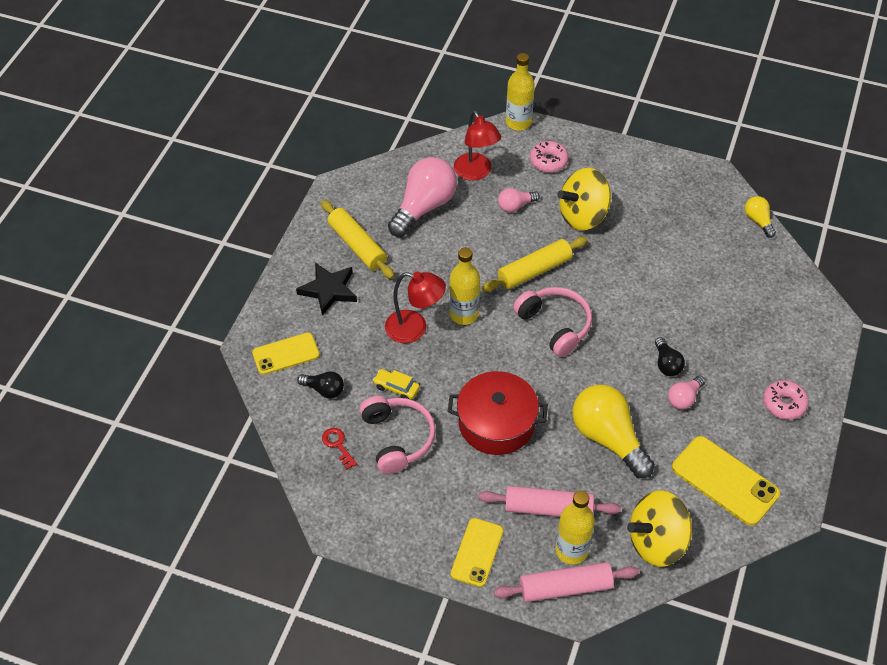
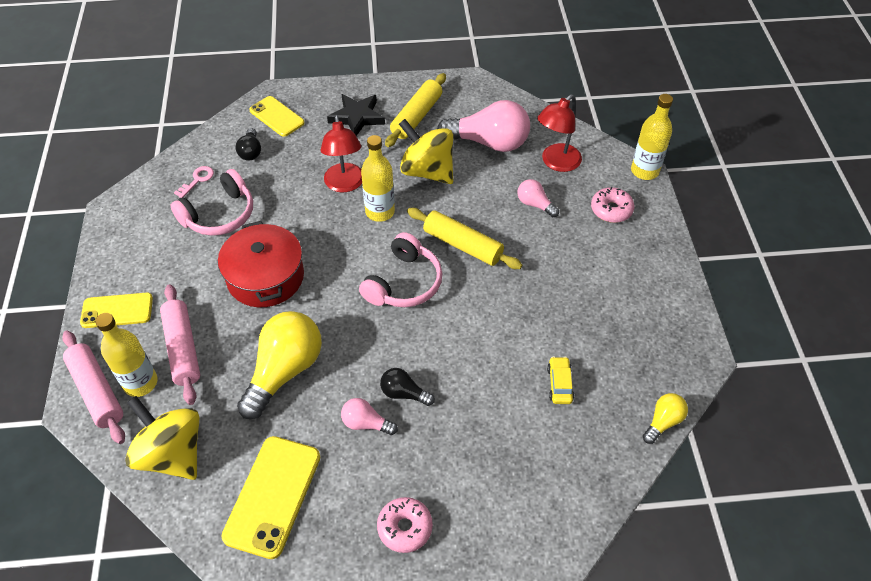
camera: 65 degrees right, 0 degrees up
red key [322,428,357,470] -> pink key [174,166,214,198]
yellow car [373,369,420,399] -> yellow car moved to [547,356,574,404]
yellow spinning top [557,168,611,231] -> yellow spinning top moved to [399,119,453,184]
black light bulb [655,337,685,376] -> black light bulb turned 60 degrees clockwise [380,368,435,406]

